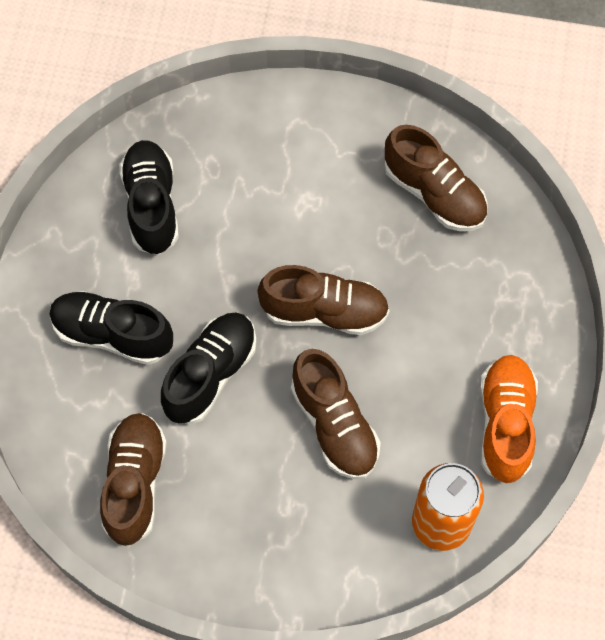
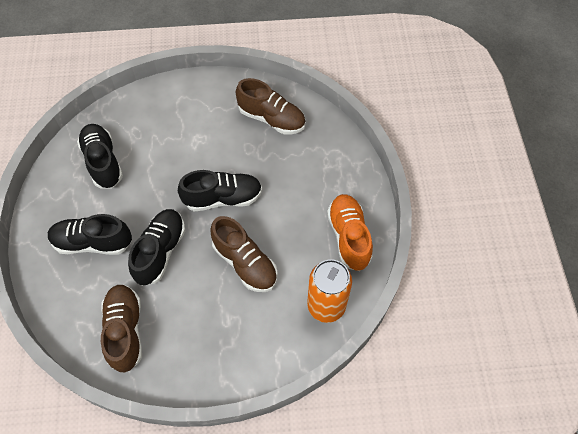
camera: 15 degrees left, 5 degrees down
brown shoe [258,265,389,335] -> black shoe [178,170,262,211]

